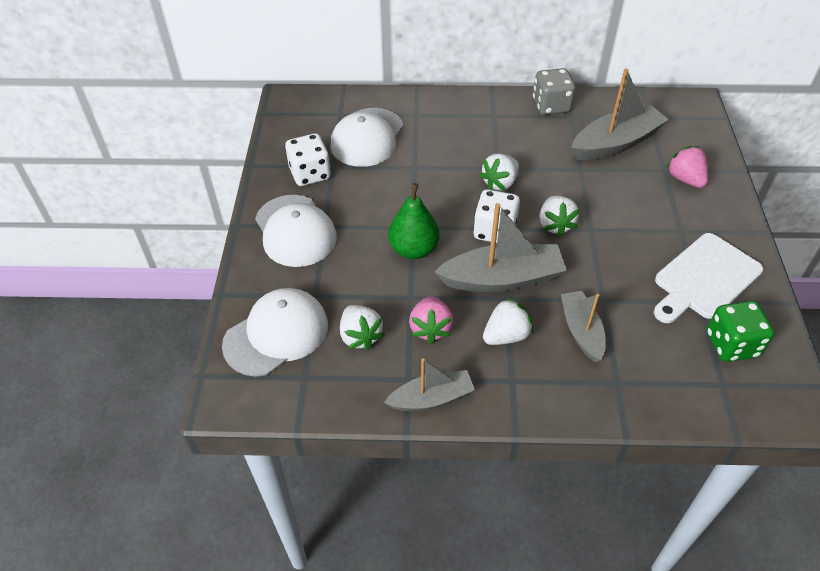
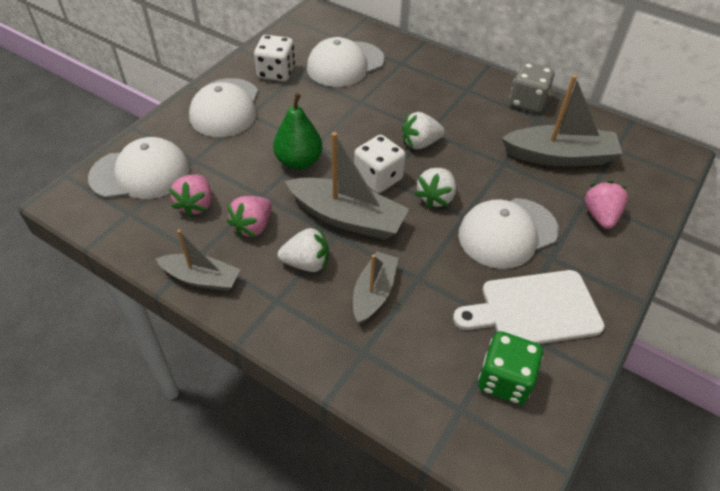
camera: 30 degrees right, 0 degrees up
white strawberry [340,305,384,350] -> pink strawberry [169,175,212,218]
none -> white cap [458,198,559,269]

